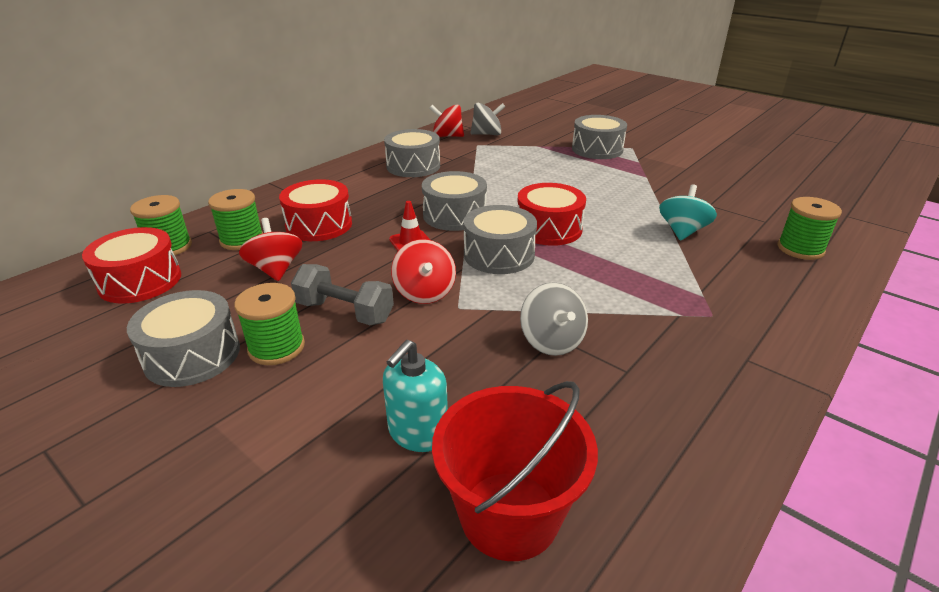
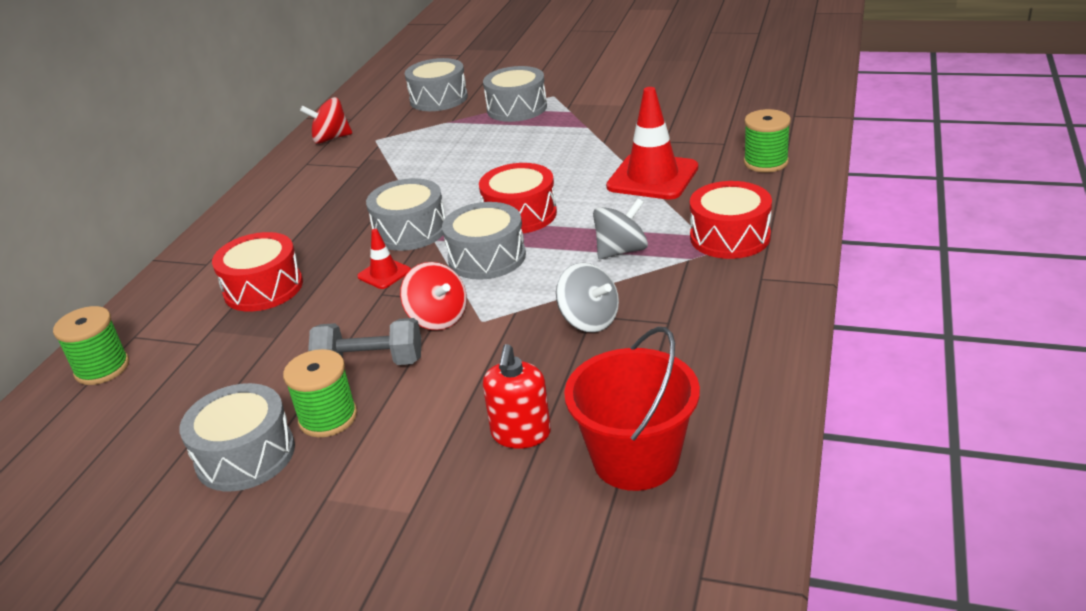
camera: 20 degrees left, 0 degrees up
red drum [82,227,181,303] -> red drum moved to [690,181,772,259]
green spool [208,189,263,250] -> none
red spinning top [239,218,302,281] -> none
turquoise soap dispenser [383,340,448,452] -> red soap dispenser [483,344,551,449]
grey drum [384,129,440,177] -> grey drum moved to [405,58,468,111]
grey spinning top [471,103,505,135] -> grey spinning top moved to [593,198,648,259]
turquoise spinning top [659,184,717,241] -> red traffic cone [606,87,698,200]

